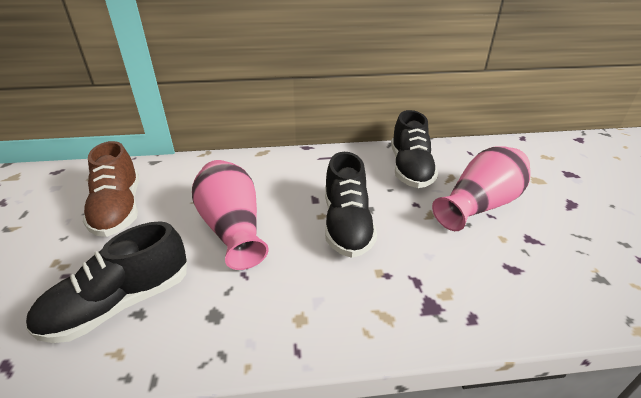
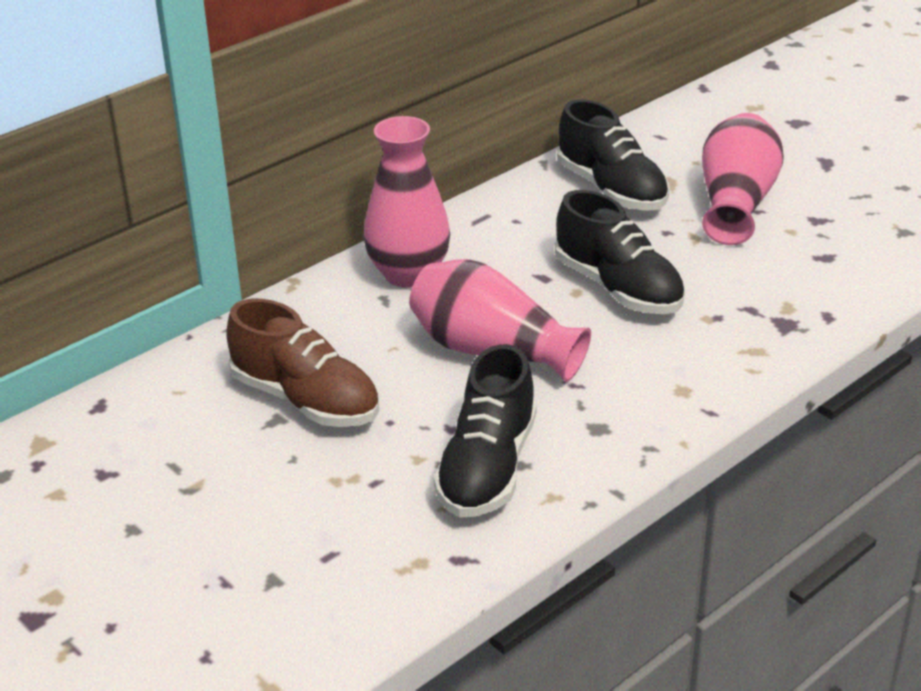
camera: 35 degrees left, 0 degrees up
none -> pink vase [363,116,450,288]

